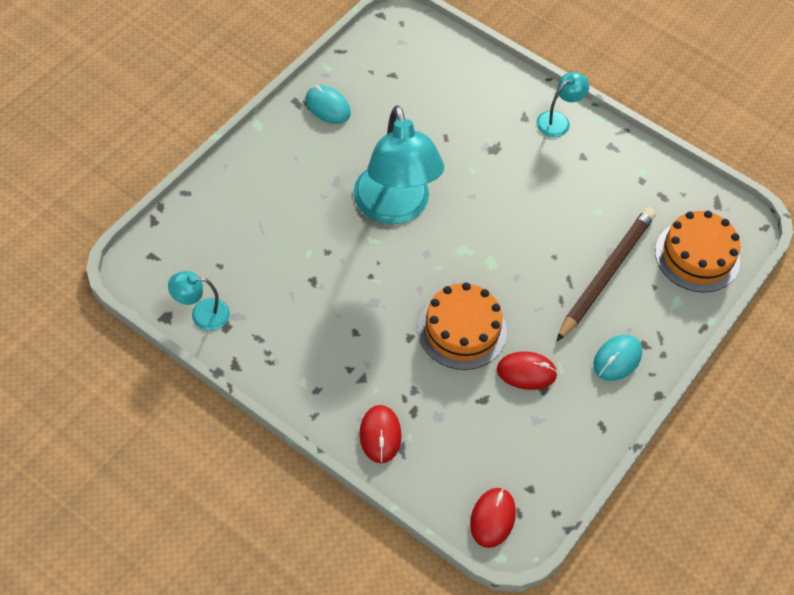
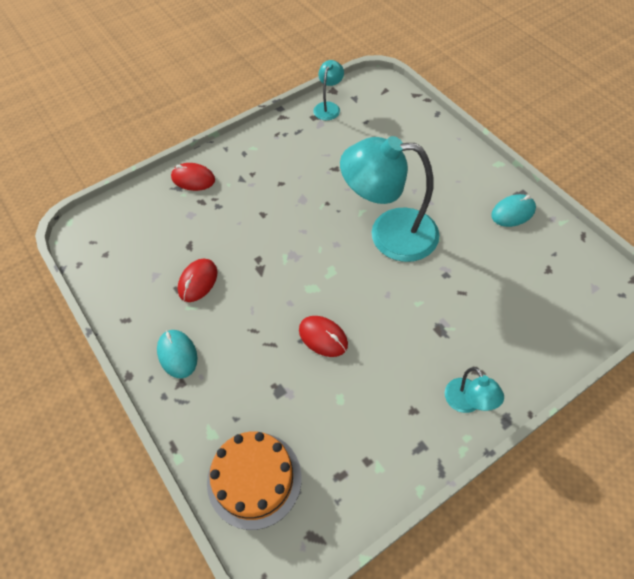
camera: 115 degrees right, 0 degrees up
orange cake [418,282,507,370] -> none
red mouse [470,488,516,548] -> red mouse moved to [299,316,348,357]
brown pencil [556,207,656,342] -> none

